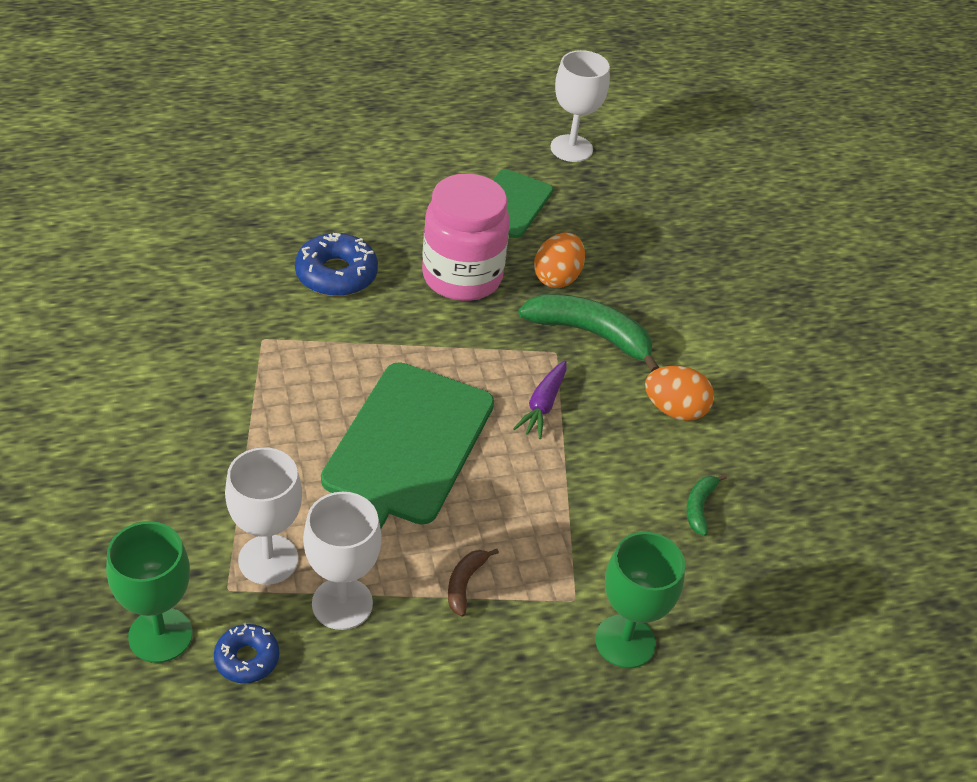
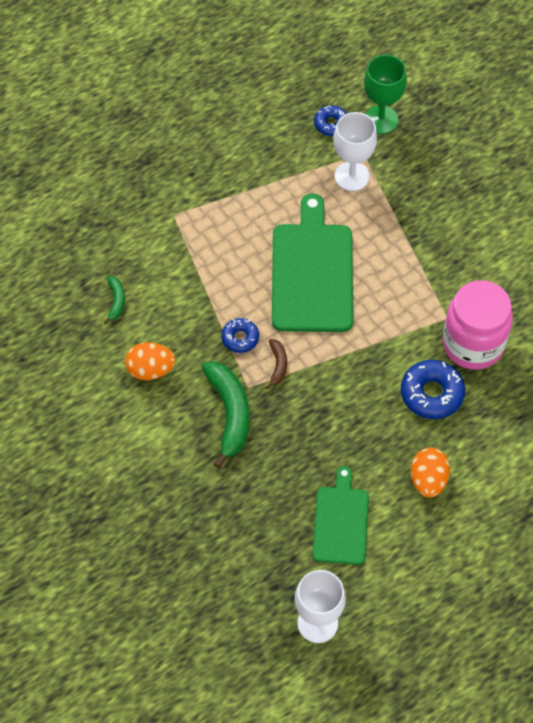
camera: 165 degrees right, 15 degrees up
white goblet [303,492,382,630] -> none
pink jar [422,173,510,301] -> pink jar moved to [442,280,513,370]
brown banana [448,549,499,617] -> brown banana moved to [266,339,287,389]
purple carrot [513,360,566,439] -> blue donut [221,318,259,353]
green banana [518,294,659,372] -> green banana turned 105 degrees counterclockwise [202,361,249,468]
orange egg [534,233,585,288] -> orange egg moved to [411,448,450,497]
green goblet [595,532,685,668] -> none

